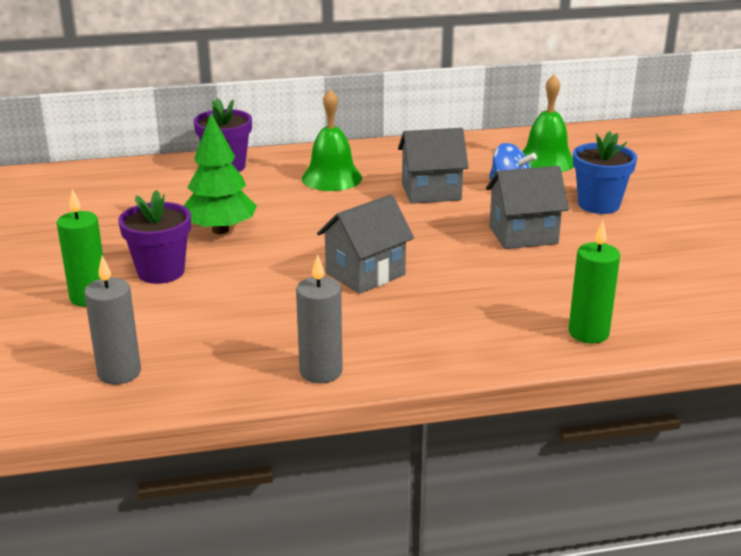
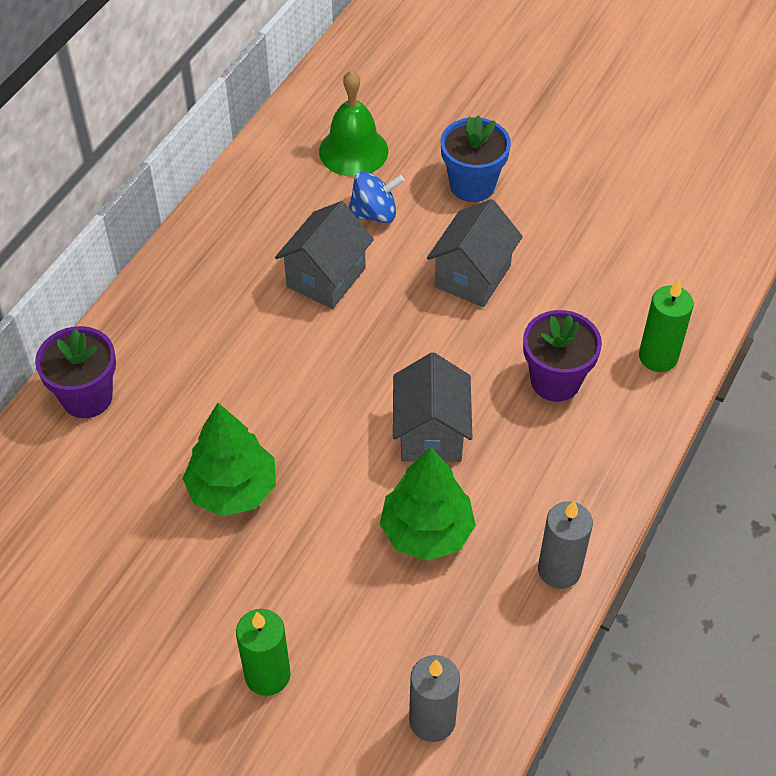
camera: 50 degrees left, 25 degrees up
purple flower pot [118,190,191,284] -> purple flower pot moved to [523,310,602,402]
green bell [302,89,362,191] -> none
none -> green tree [380,447,476,561]

